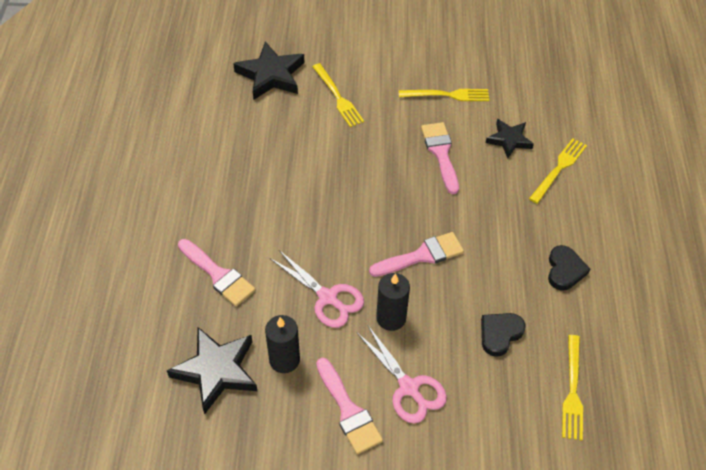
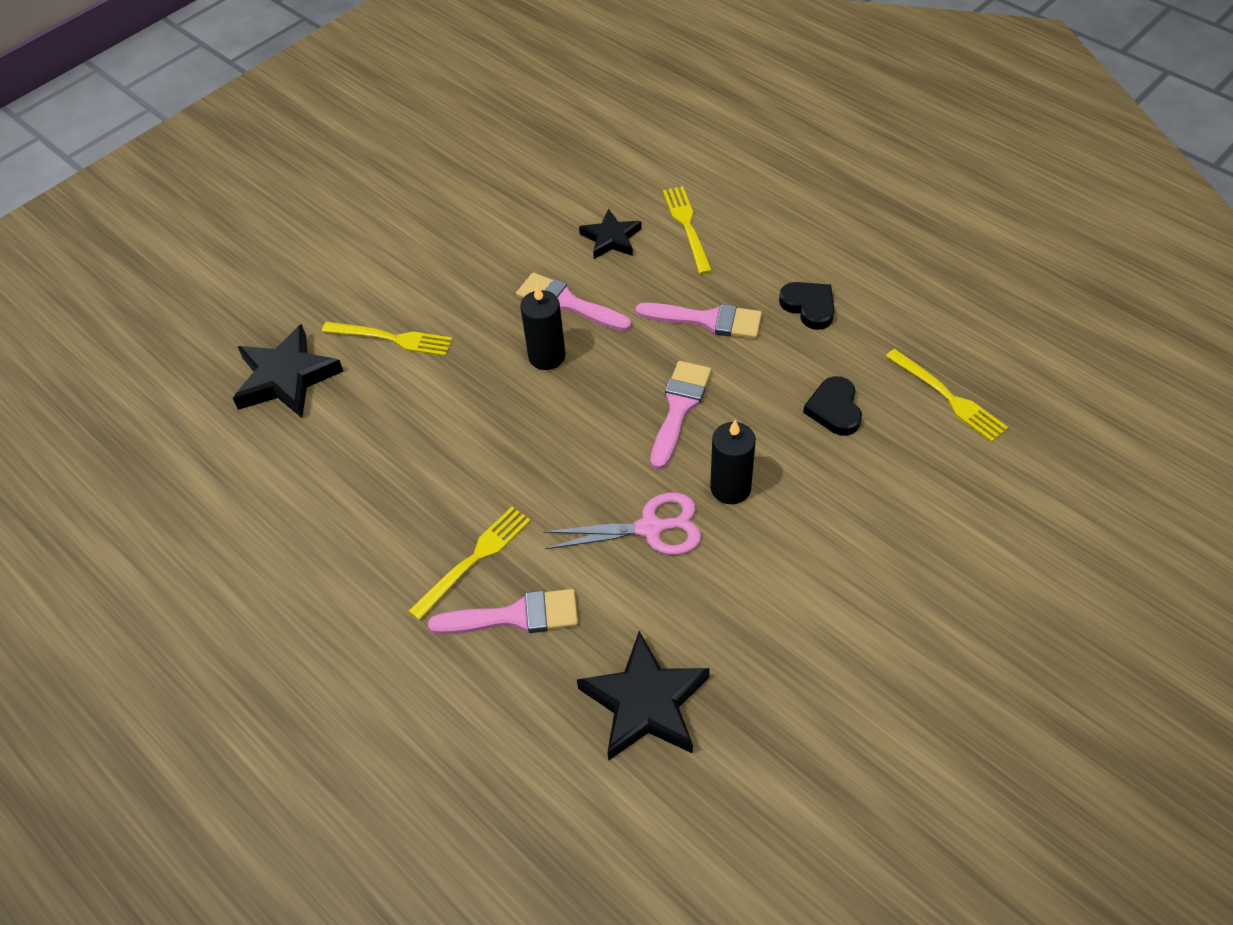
camera: 45 degrees left, 0 degrees up
black candle [265,315,300,373] -> black candle moved to [520,285,566,370]
pink brush [316,358,383,454] -> pink brush moved to [636,303,762,339]
pink scissors [357,326,447,424] -> none
yellow fork [399,89,489,101] -> yellow fork moved to [409,507,531,620]

